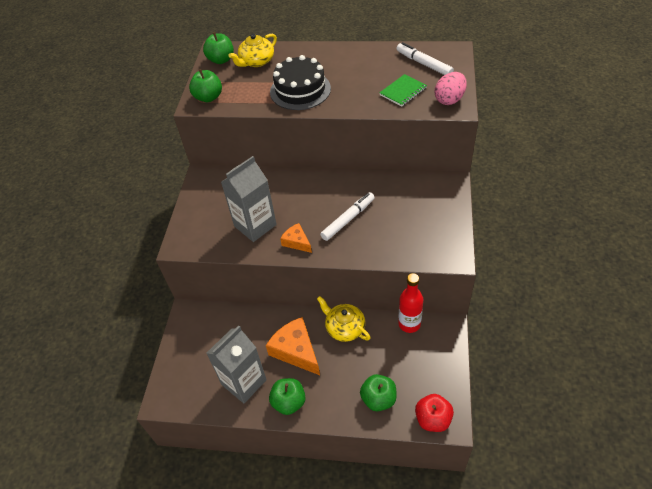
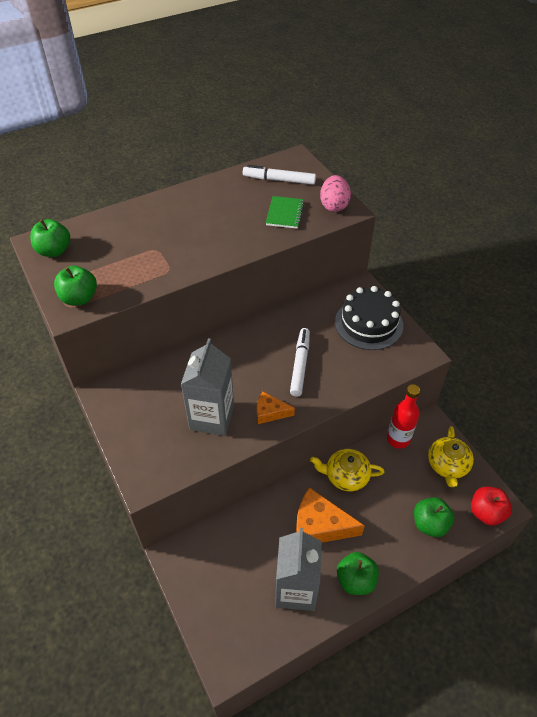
camera: 40 degrees left, 0 degrees up
yellow teapot [229,34,277,67] -> yellow teapot moved to [428,426,474,487]
black cake [270,55,331,110] -> black cake moved to [335,286,403,350]

